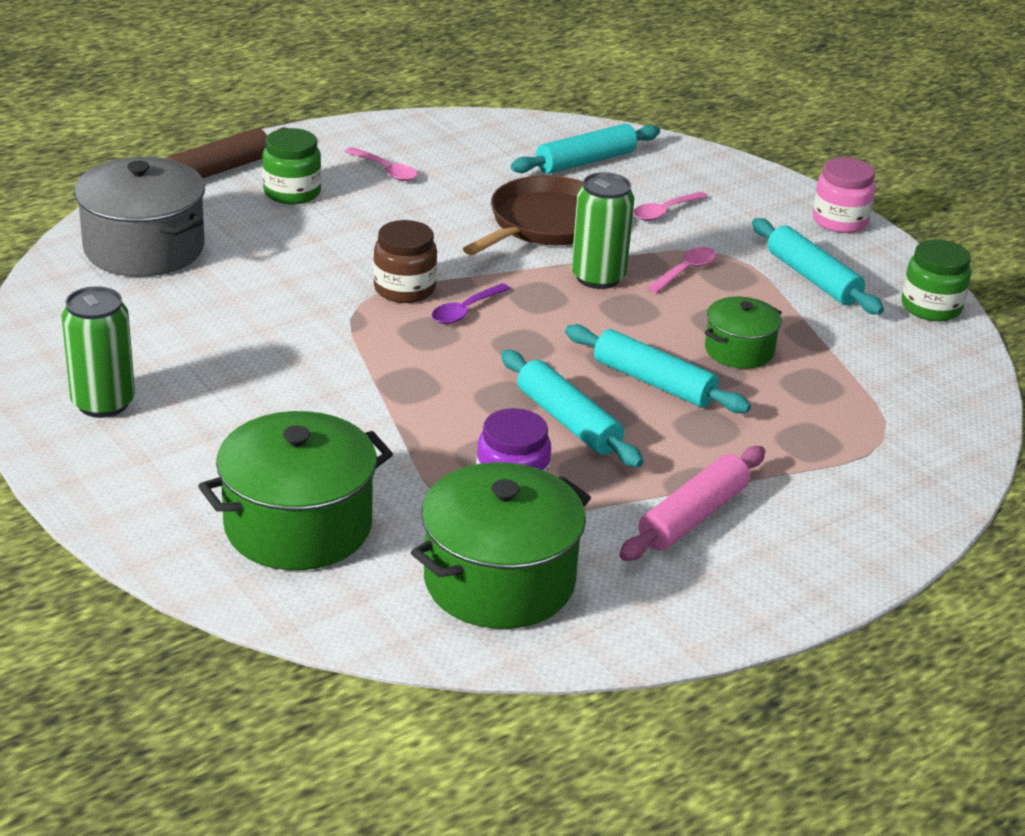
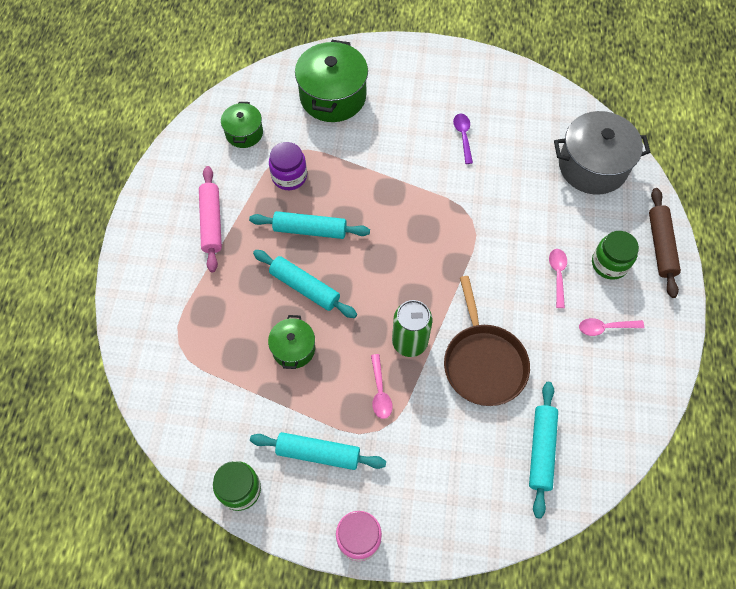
camera: 135 degrees right, 30 degrees up
green can [61,286,135,418] -> none
brown jar [373,220,437,303] -> none
green pot [411,462,591,629] -> green pot [221,102,263,148], size x0.56
purple spoon [432,283,511,324] -> purple spoon moved to [453,114,473,164]
turquoise rolling pin [565,324,751,413] -> turquoise rolling pin turned 45 degrees clockwise [253,250,357,318]
pink spoon [633,192,708,221] -> pink spoon moved to [549,249,567,308]

